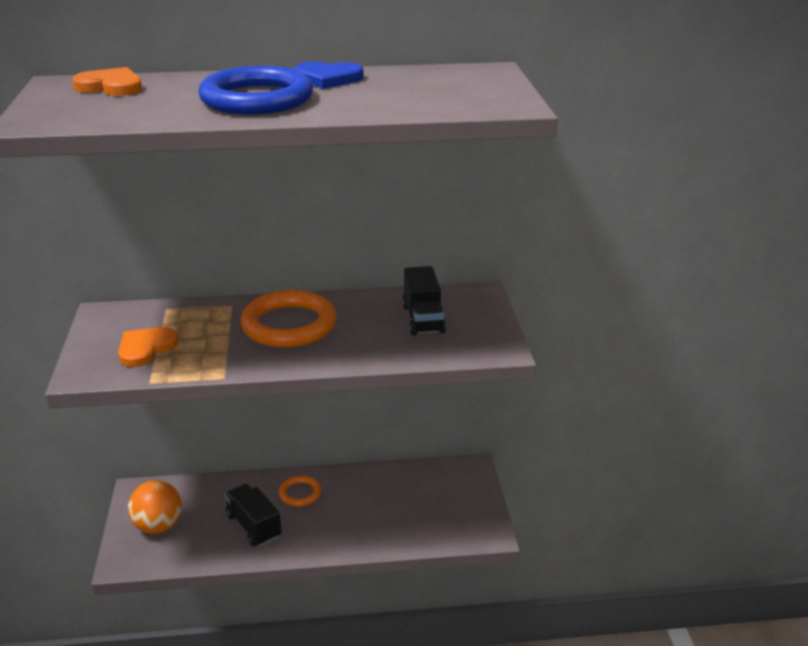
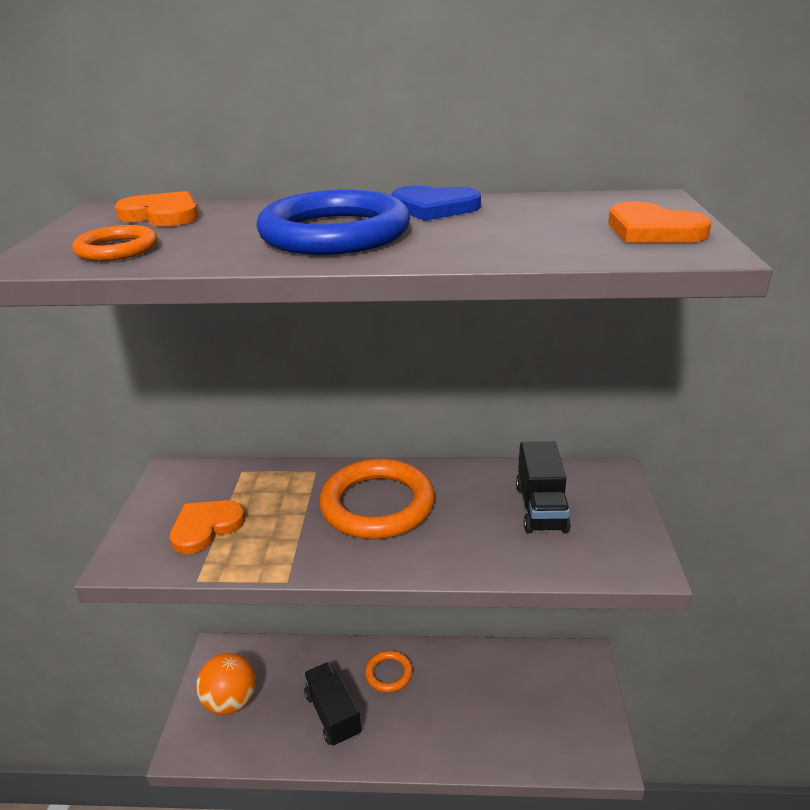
camera: 10 degrees right, 0 degrees up
none -> orange ring [72,225,157,261]
none -> orange heart [608,201,712,243]

